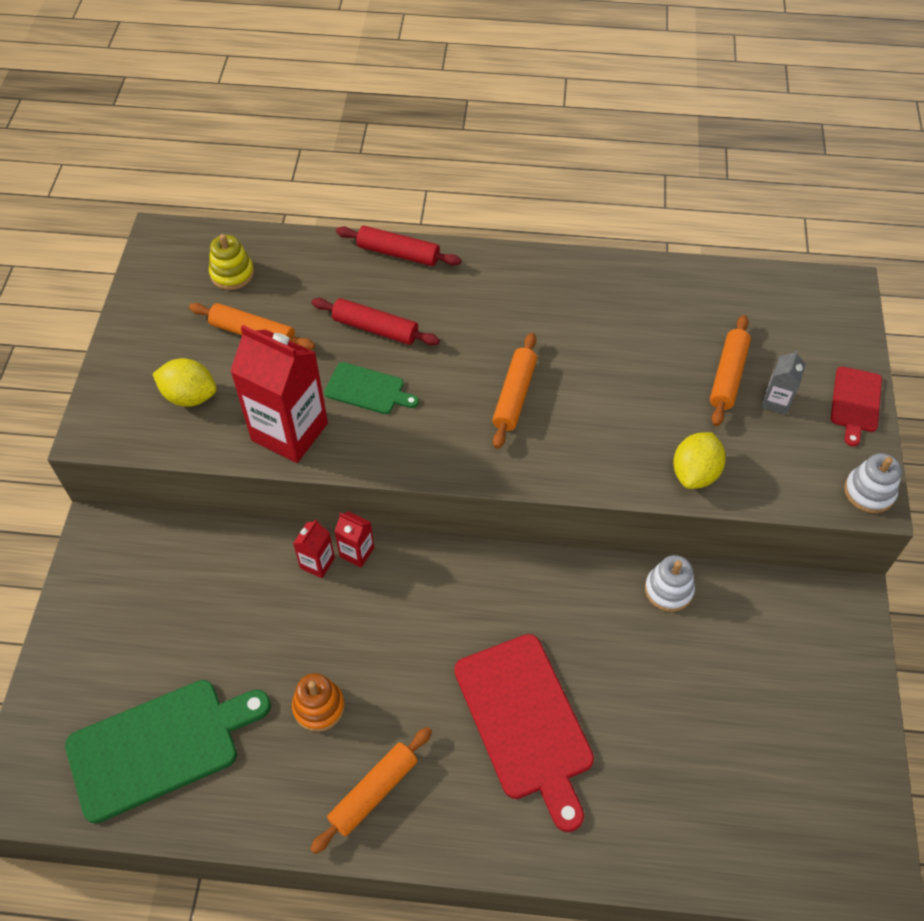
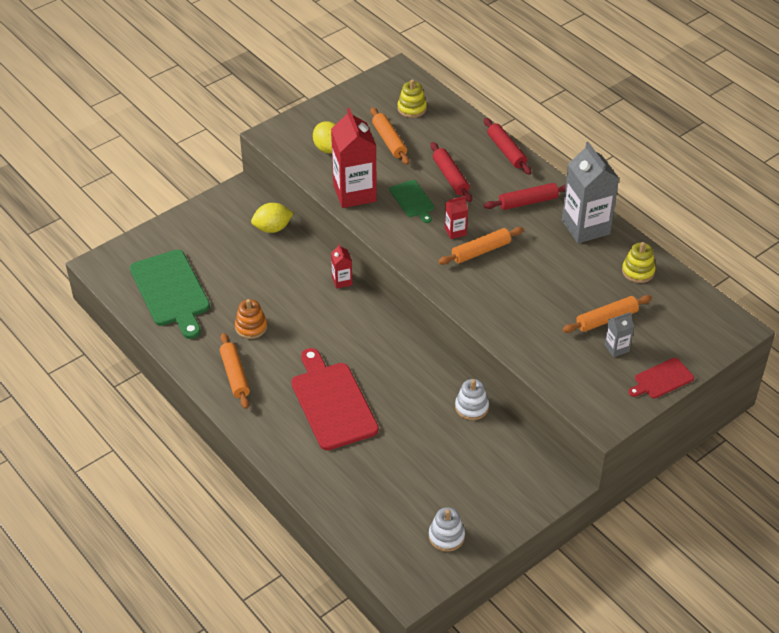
camera: 45 degrees right, 10 degrees down
green cutting board [65,680,271,823] -> green cutting board turned 45 degrees clockwise [130,250,210,339]
red carton [293,519,335,578] -> red carton moved to [445,196,468,239]
orange rolling pin [310,727,432,854] -> orange rolling pin turned 75 degrees clockwise [220,333,250,409]
red cutting board [454,634,594,832] -> red cutting board turned 135 degrees clockwise [291,348,379,450]
yellow lemon [673,432,726,489] -> yellow lemon moved to [251,203,293,233]
white stacking toy [844,453,902,513] -> white stacking toy moved to [429,507,465,552]
none -> red rolling pin [484,183,566,210]
none -> grey carton [562,142,619,243]
none -> yellow stacking toy [622,242,656,283]

